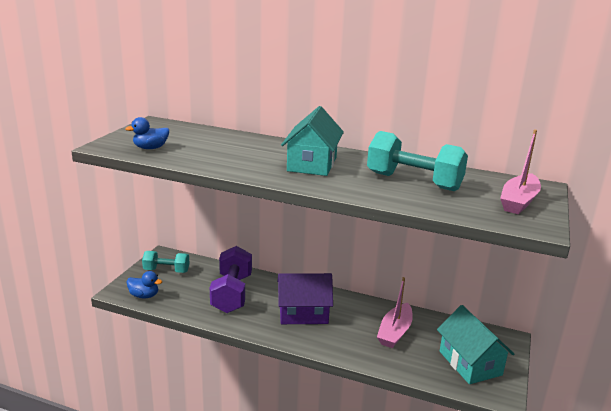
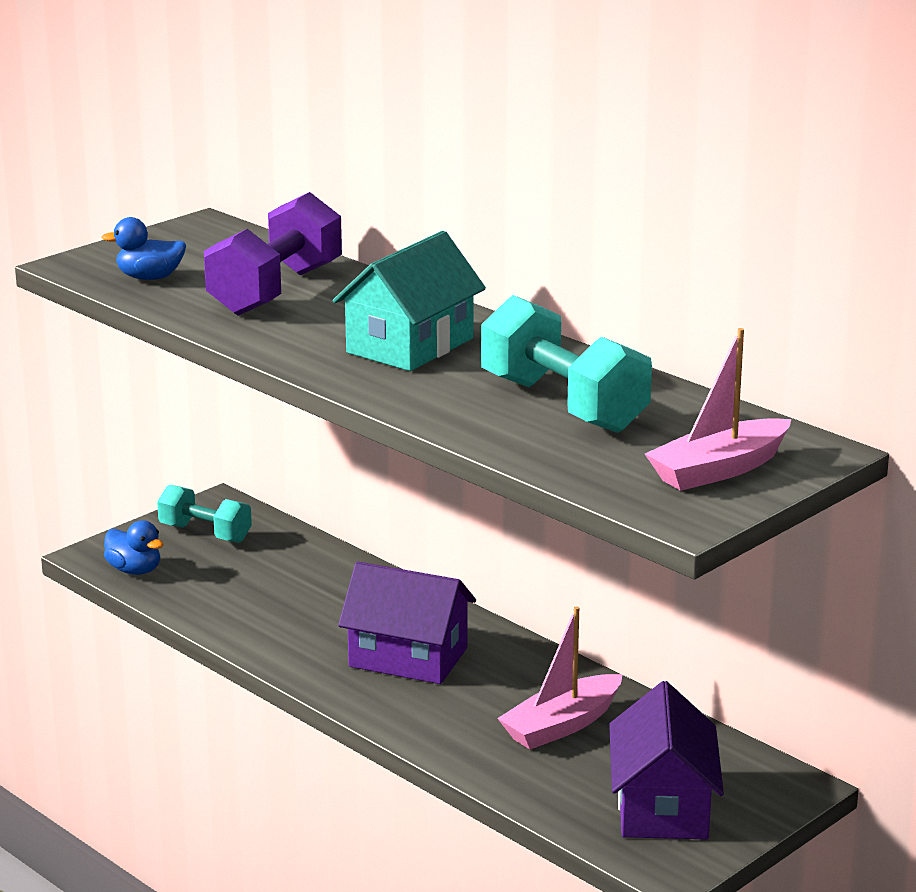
camera: 25 degrees right, 0 degrees up
purple dumbbell [210,246,252,313] -> purple dumbbell moved to [204,192,342,316]
turquoise house [437,305,514,384] -> purple house [609,681,724,839]

